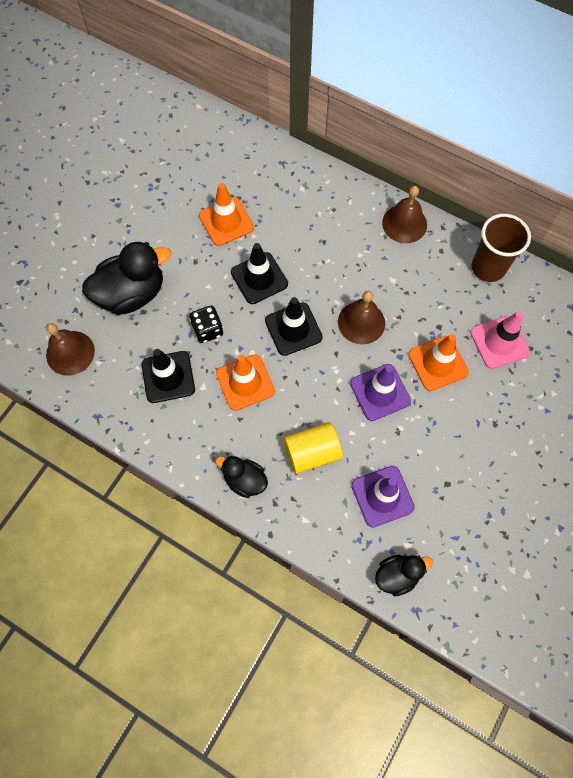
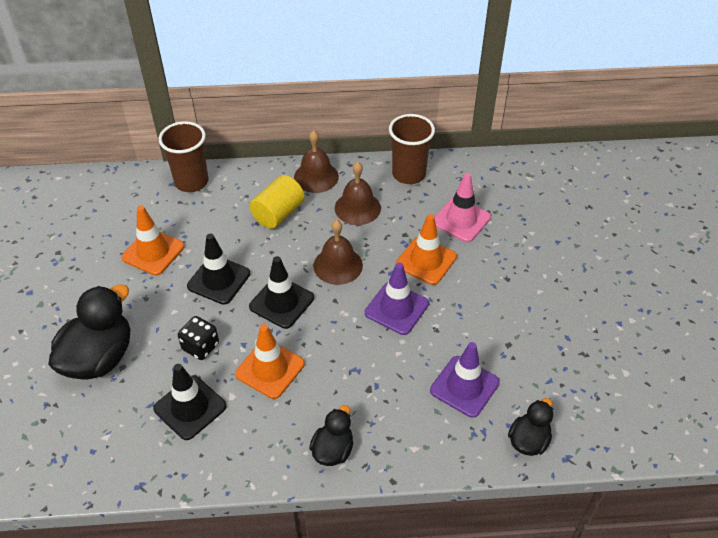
camera: 35 degrees left, 20 degrees down
brown bell [46,323,95,375] -> brown bell moved to [335,162,381,225]
black duck [215,456,268,498] -> black duck turned 120 degrees clockwise [309,405,353,466]
yellow cylinder [284,422,343,474] -> yellow cylinder moved to [250,175,305,229]
none -> brown cup [159,121,208,192]

